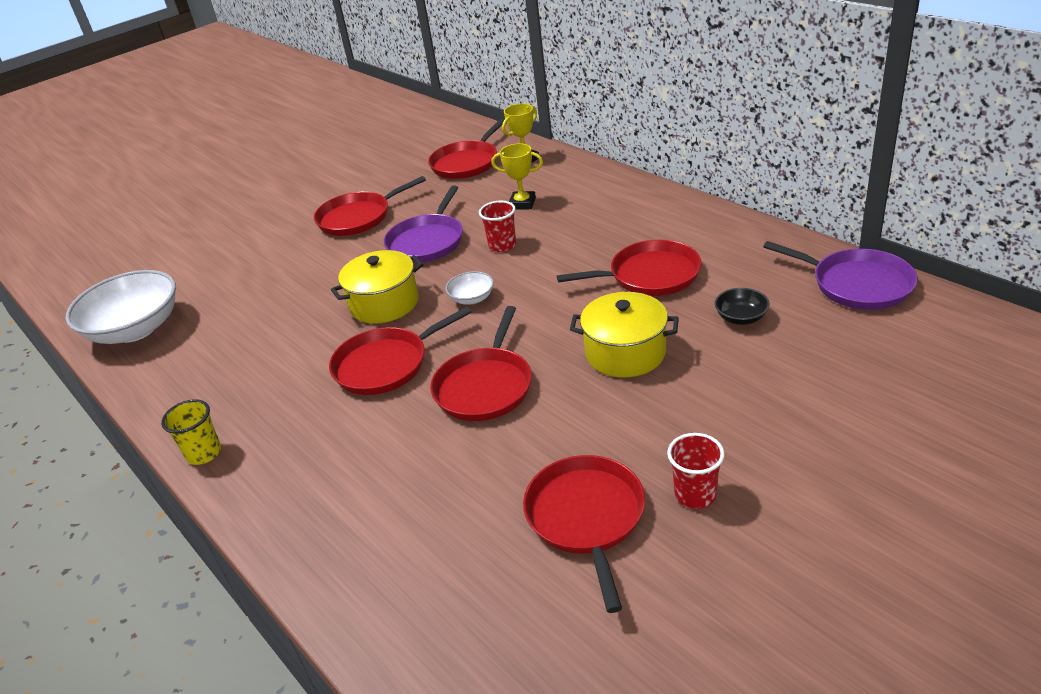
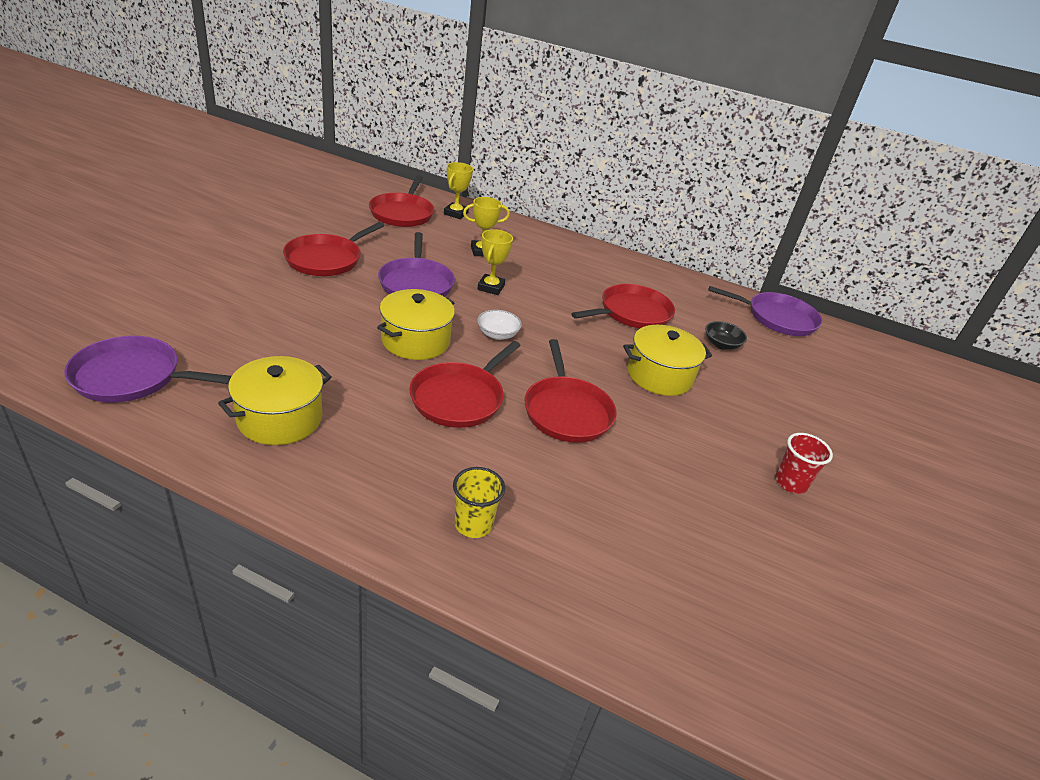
camera: 35 degrees left, 0 degrees up
white bowl [66,270,176,344] -> purple pan [64,336,231,403]
yellow cup [161,399,221,465] -> yellow cup moved to [453,467,505,538]
red cup [479,201,516,252] -> yellow trophy [477,229,513,295]
red pan [523,455,645,613] -> none
none -> yellow pot [218,356,332,445]

